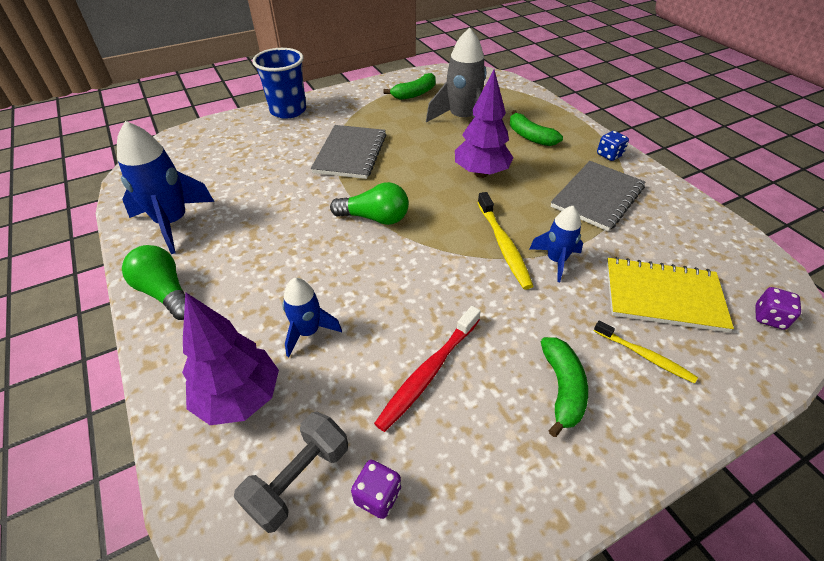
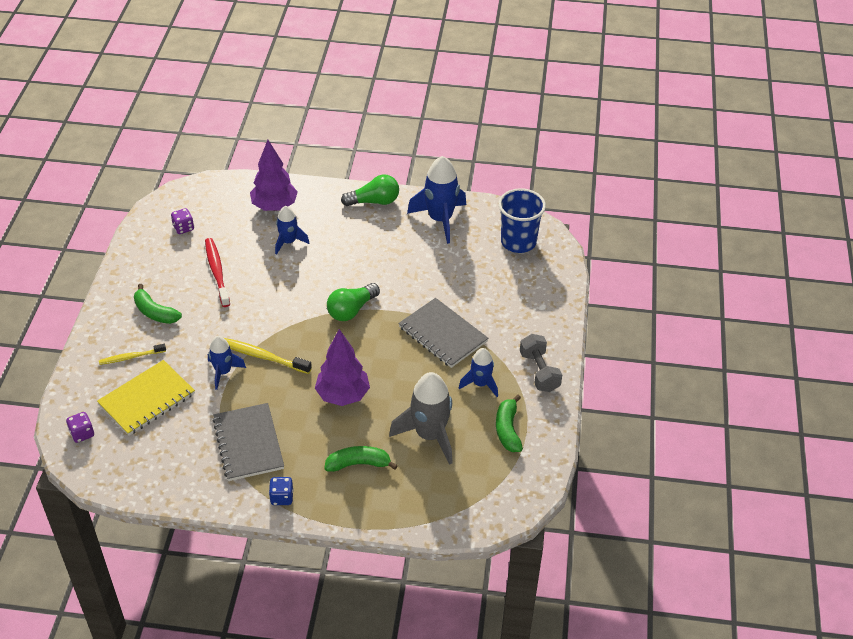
camera: 125 degrees right, 0 degrees up
grey dumbbell [234,412,348,533] -> grey dumbbell moved to [520,334,562,392]
blue cup [252,48,306,119] -> blue cup moved to [499,188,546,253]
none -> blue rocket [459,348,498,397]

